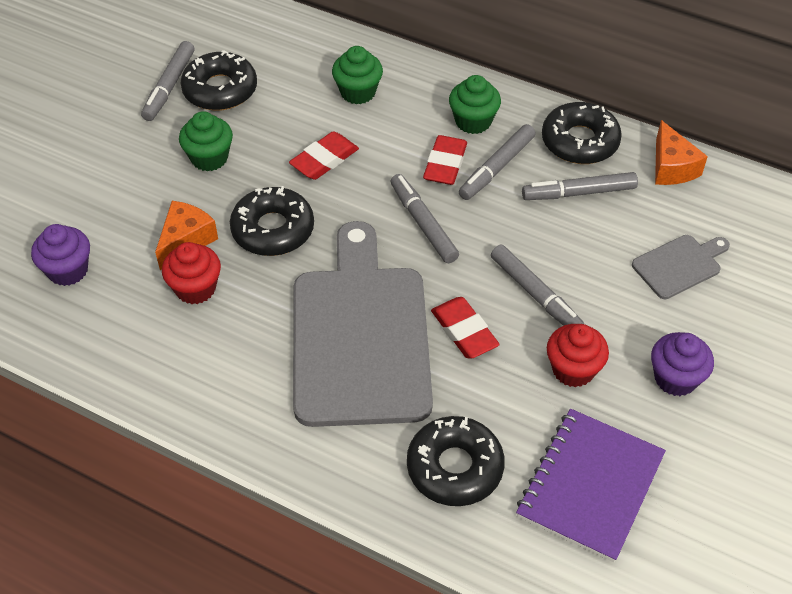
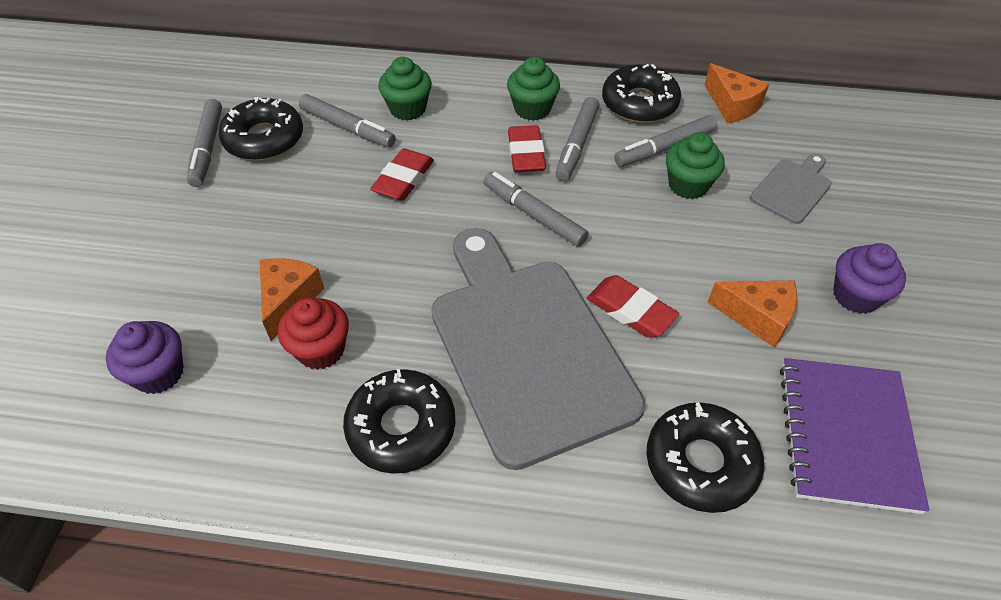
camera: 20 degrees left, 0 degrees up
green cupcake [179,111,233,171] -> green cupcake moved to [666,132,725,199]
black donut [230,186,314,256] -> black donut moved to [343,369,456,474]
grey marker [491,245,584,326] -> grey marker moved to [299,94,396,147]
red cupcake [547,324,609,387] -> orange cheese [708,281,797,348]

